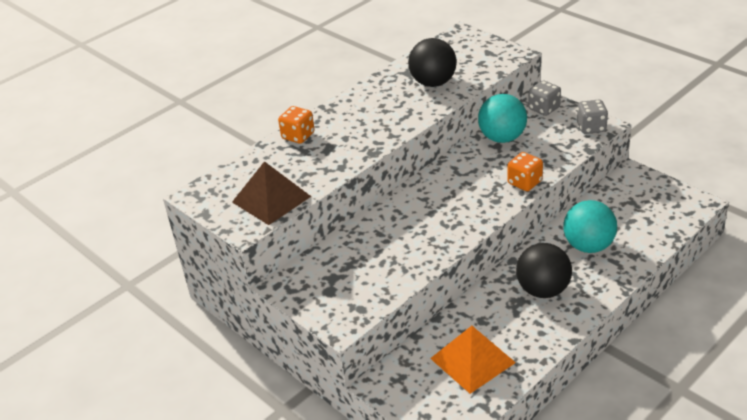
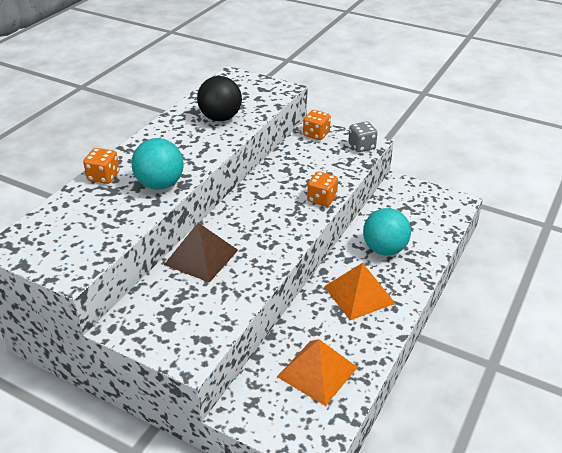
camera: 20 degrees left, 0 degrees up
brown pyramid [232,161,312,225] -> brown pyramid moved to [164,223,238,283]
turquoise ball [478,94,527,143] -> turquoise ball moved to [131,138,184,190]
black ball [516,243,572,298] -> orange pyramid [324,263,396,320]
grey dice [528,80,561,116] -> orange dice [303,110,331,140]

